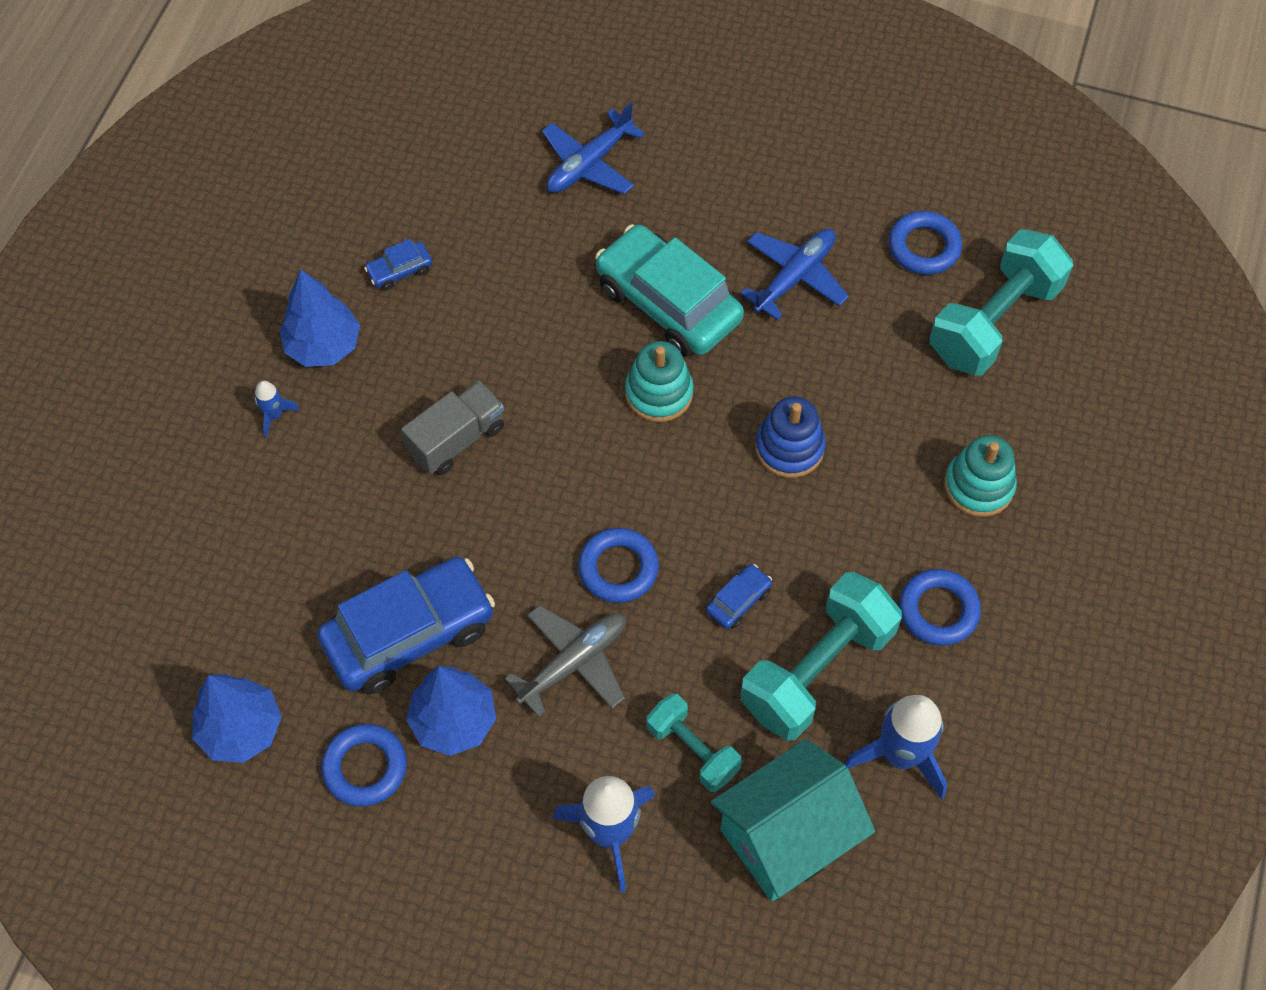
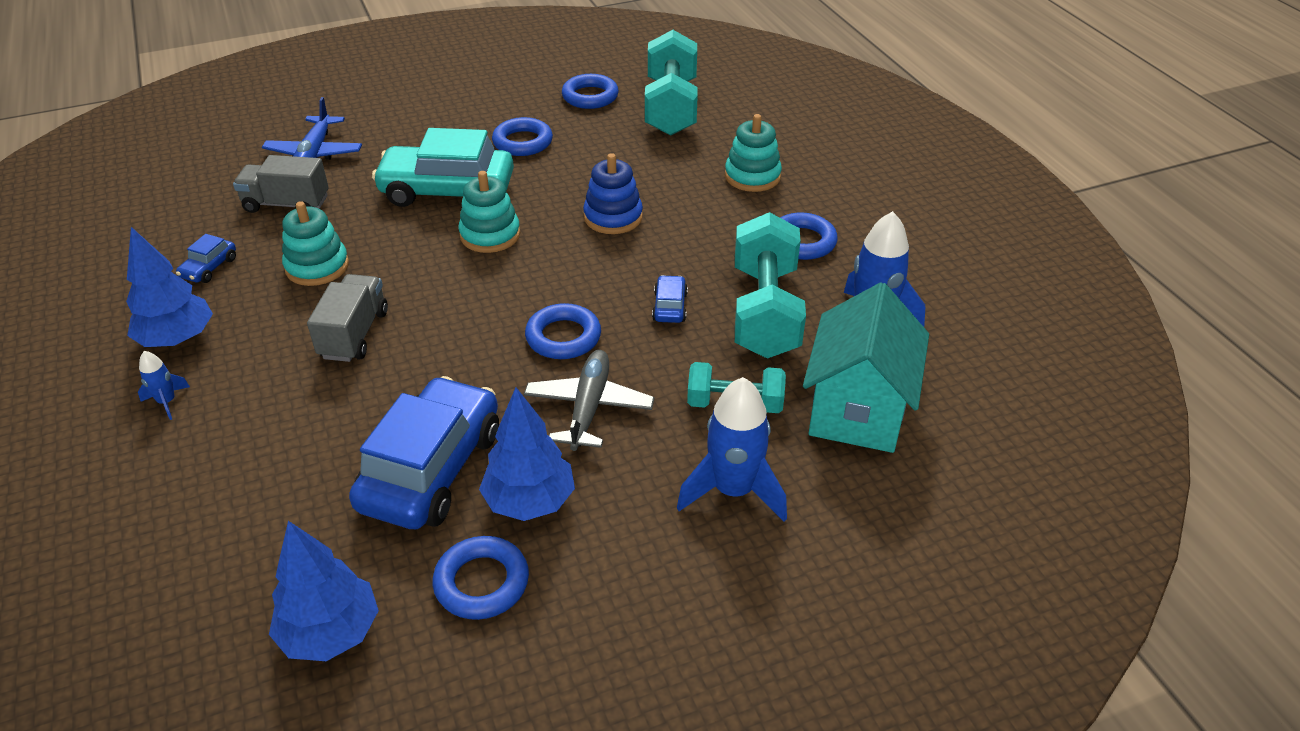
camera: 40 degrees left, 20 degrees down
blue plane [740,229,849,320] -> blue ring [492,117,553,156]
none -> grey truck [233,155,329,213]
none -> turquoise stacking toy [282,201,349,286]

